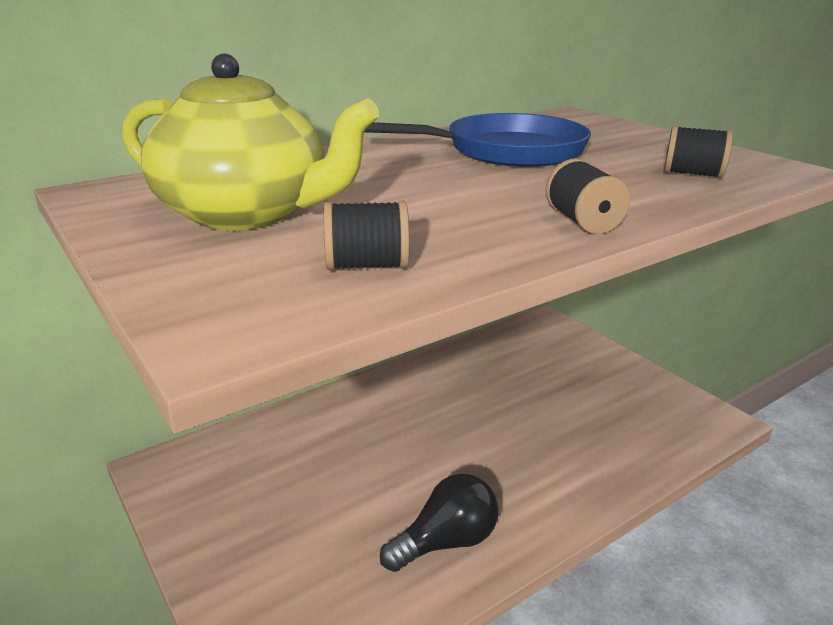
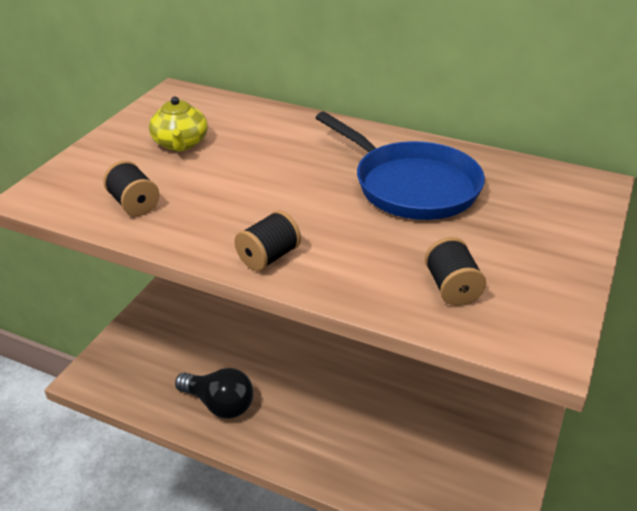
camera: 60 degrees right, 10 degrees up
yellow teapot [122,54,379,230] -> yellow teapot [149,97,208,151], size x0.54

